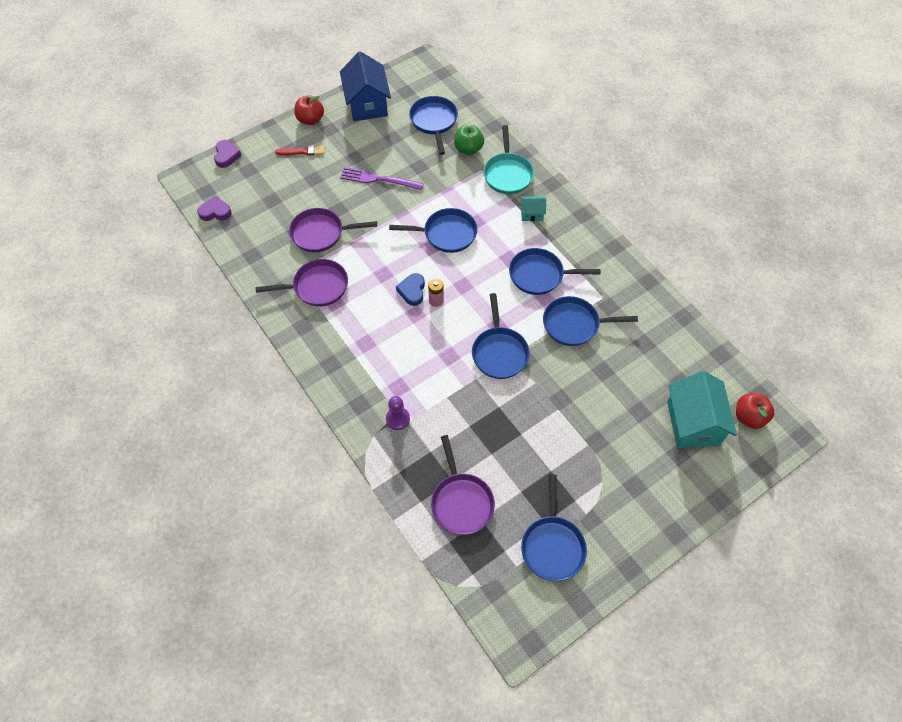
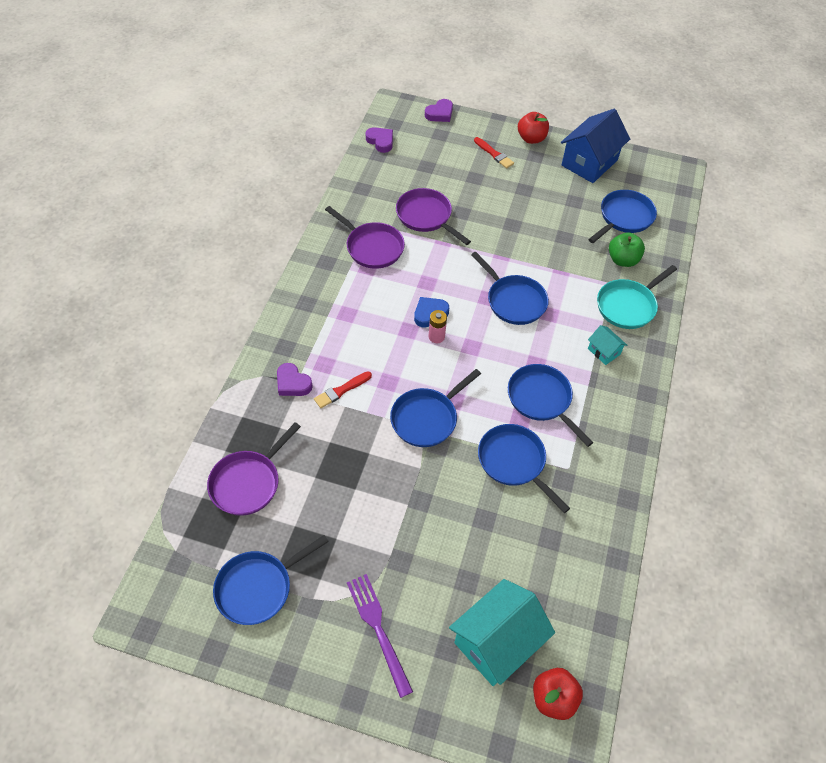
camera: 50 degrees right, 5 degrees down
purple fork [340,167,424,190] -> purple fork moved to [347,574,413,698]
purple pawn [386,396,410,430] -> purple heart [277,363,313,396]
none -> red brush [314,371,372,408]

